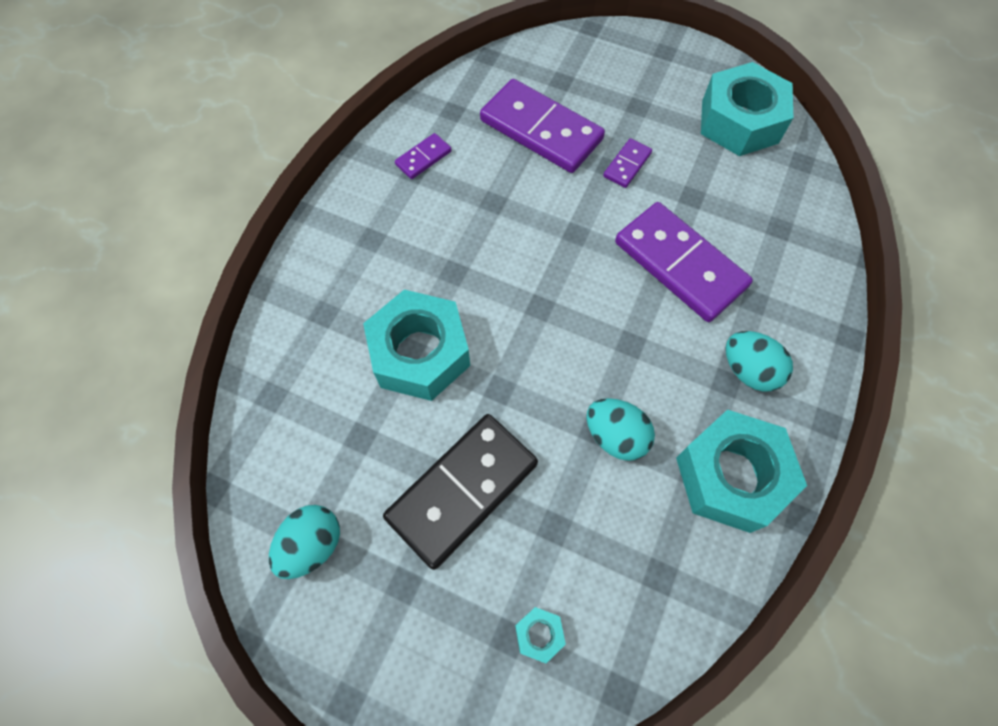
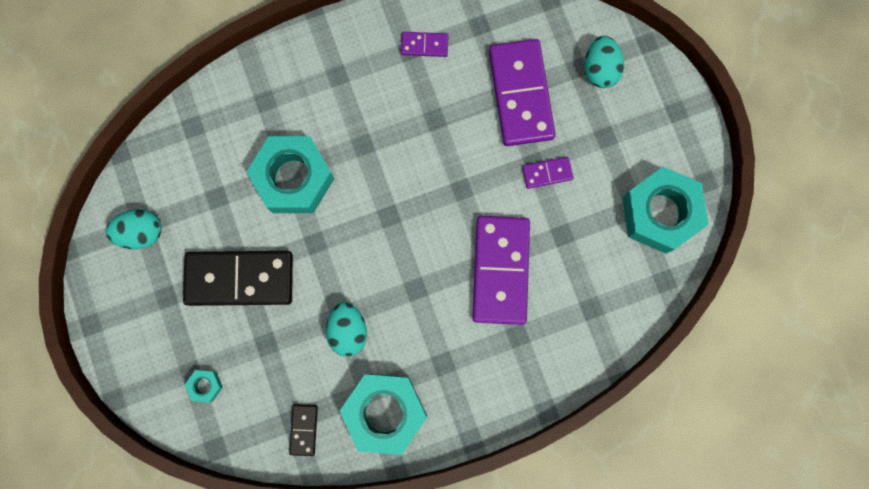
camera: 45 degrees right, 15 degrees up
turquoise egg [726,331,793,392] -> turquoise egg moved to [585,36,624,88]
none -> black domino [289,404,318,456]

